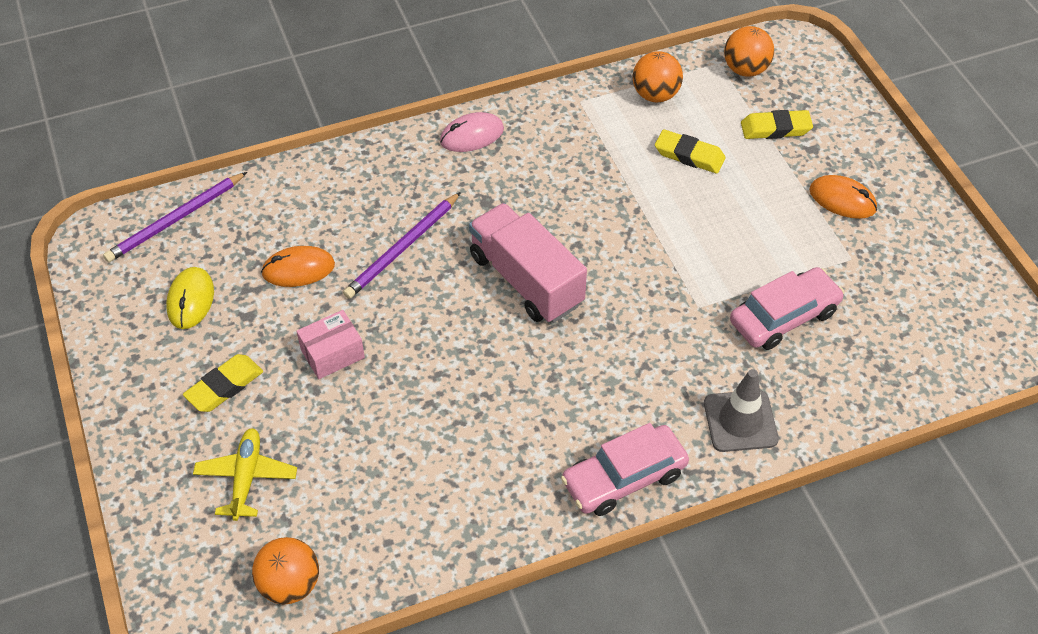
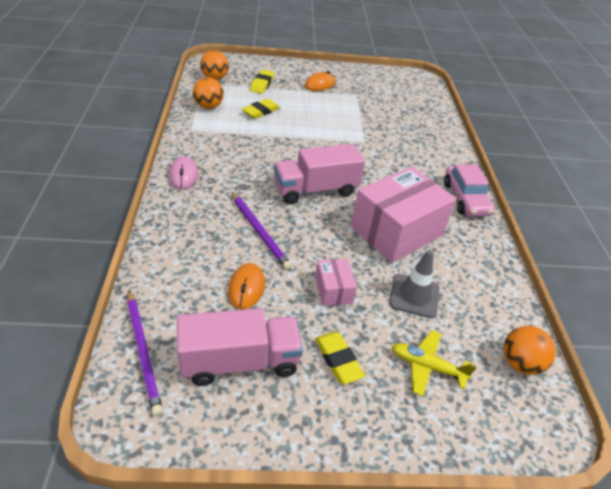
camera: 75 degrees left, 10 degrees down
yellow mouse [166,267,214,329] -> pink truck [177,308,303,386]
grey traffic cone [704,369,779,452] -> grey traffic cone moved to [389,250,439,318]
pink car [730,267,845,350] -> none
none -> pink box [351,167,456,263]

